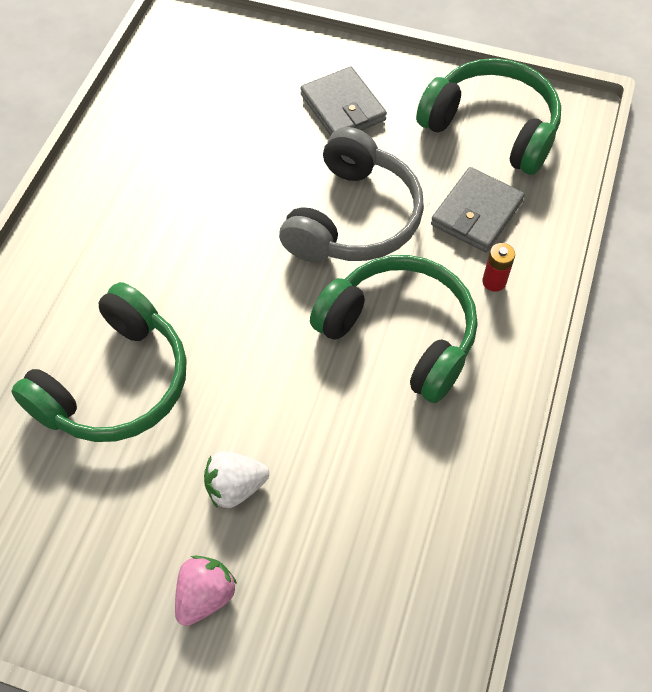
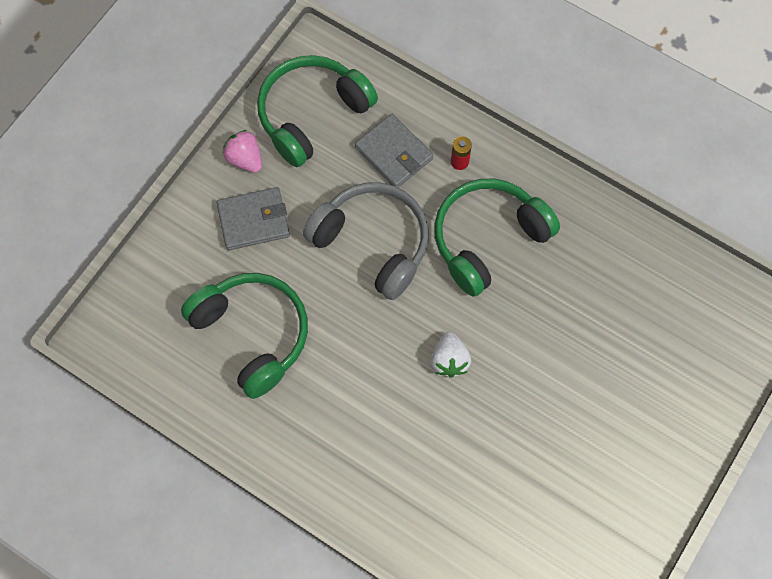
camera: 75 degrees left, 10 degrees up
green headphones [11,282,187,442] -> green headphones moved to [181,273,308,399]
pink strawberry [175,556,237,626] -> pink strawberry moved to [223,130,262,173]
white strawberry [204,452,269,508] -> white strawberry moved to [431,332,471,378]

